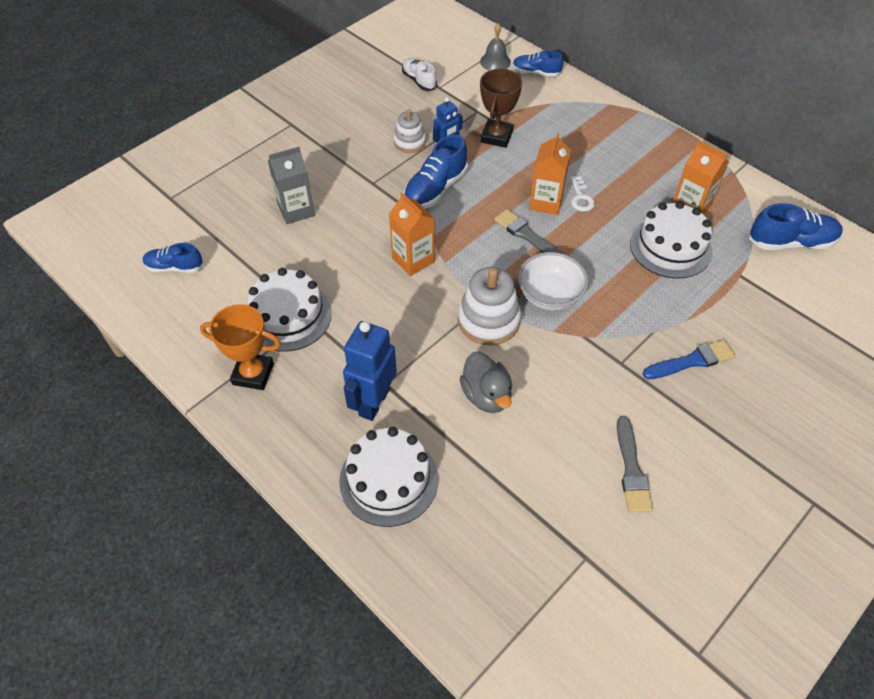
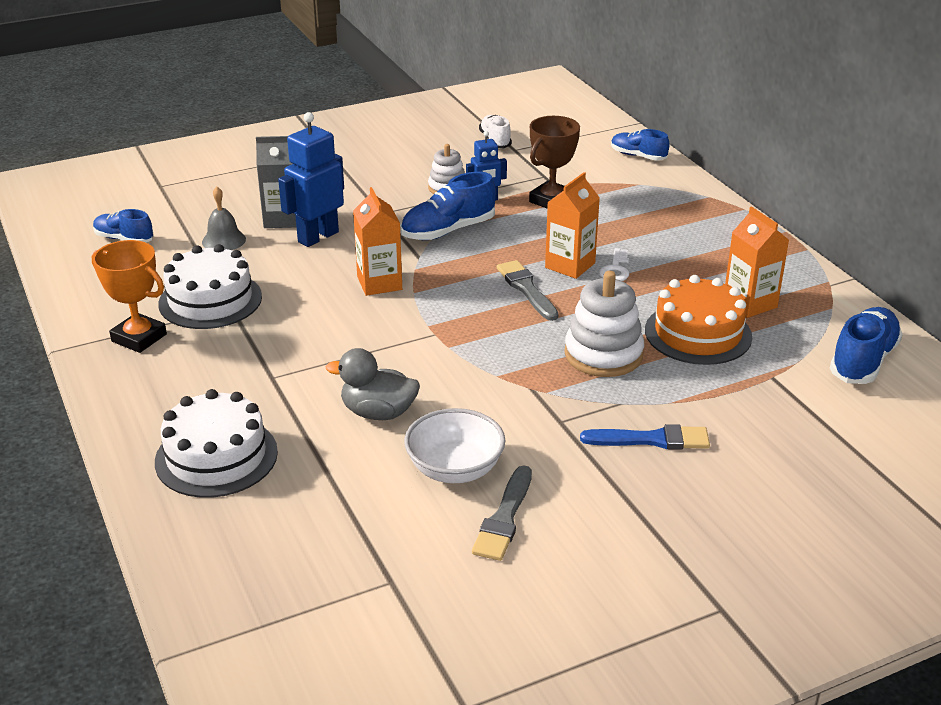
camera: 20 degrees right, 20 degrees down
blue robot [343,321,397,421] -> blue robot moved to [278,112,344,247]
white stacking toy [458,267,521,345] -> white stacking toy moved to [564,271,644,377]
grey duck [460,352,512,413] -> grey duck turned 105 degrees clockwise [326,348,420,420]
grey bell [480,23,511,71] -> grey bell moved to [202,187,246,250]
white bowl [518,252,589,311] -> white bowl moved to [404,408,505,483]
white cake [630,201,712,279] -> orange cake [645,275,752,365]
blue shoe [749,203,843,250] -> blue shoe turned 75 degrees counterclockwise [830,307,903,384]

